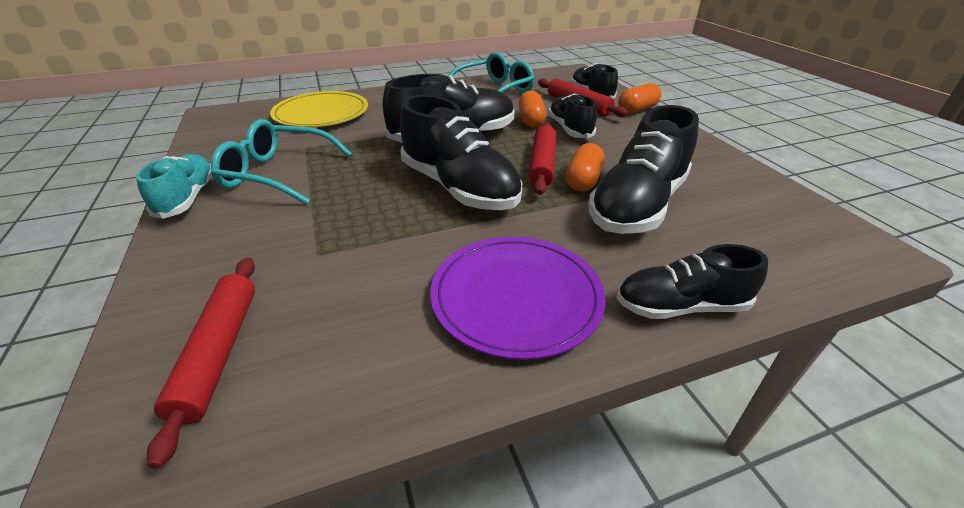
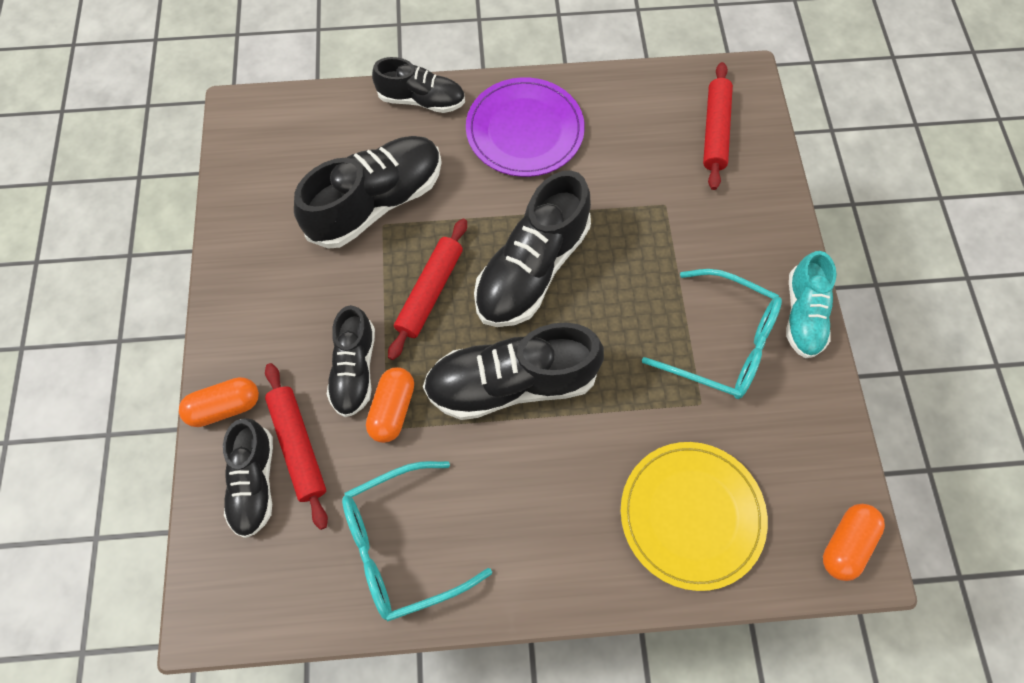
camera: 165 degrees left, 30 degrees up
black shoe [400,95,523,210] -> black shoe turned 120 degrees counterclockwise [474,170,591,327]
orange capsule [566,143,604,192] -> orange capsule moved to [823,504,885,581]

